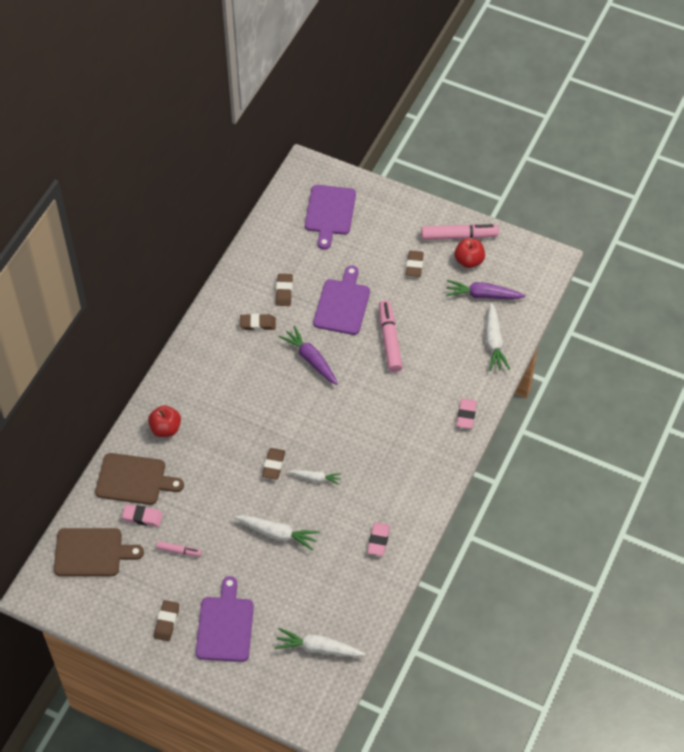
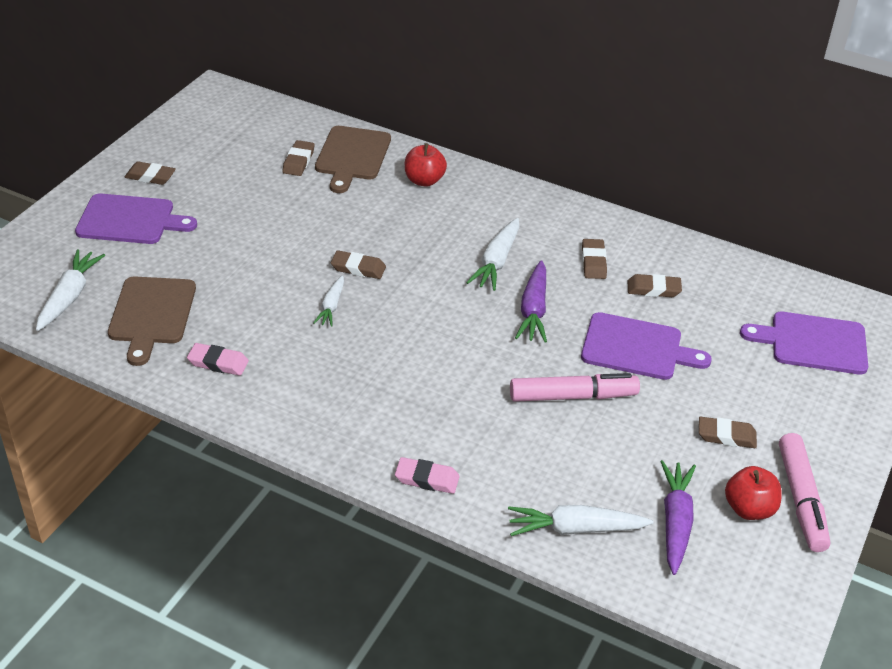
camera: 90 degrees right, 15 degrees down
brown cutting board [54,528,144,576] -> brown cutting board moved to [108,276,196,366]
pink eraser [122,504,163,527] -> brown eraser [283,140,314,176]
pink marker [157,541,202,557] -> none
white carrot [234,515,320,551] -> white carrot moved to [466,218,519,291]
purple carrot [279,326,338,385] -> purple carrot turned 135 degrees clockwise [515,260,547,342]

